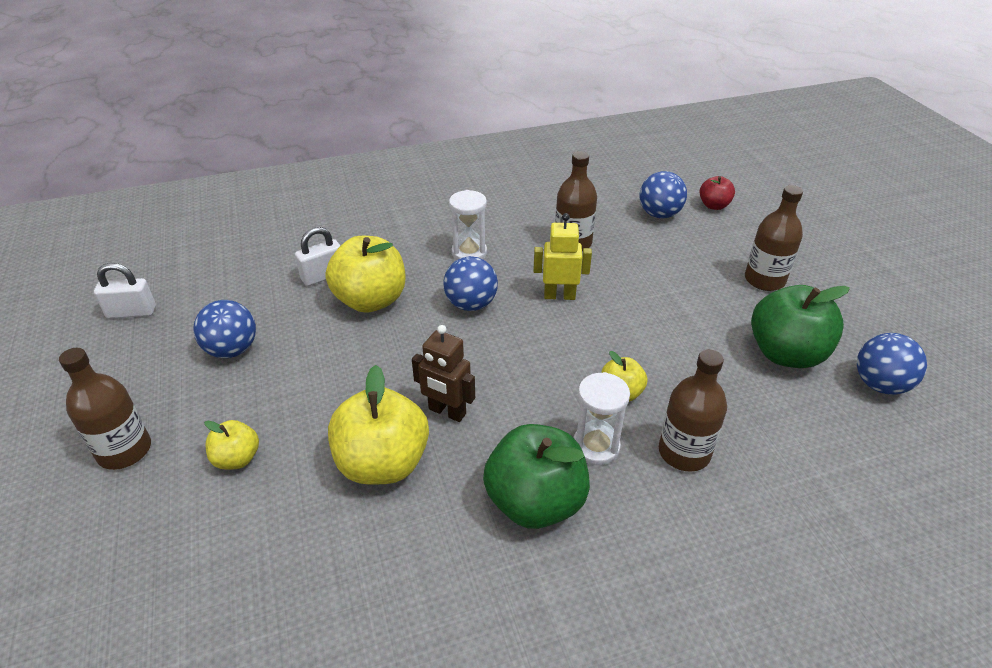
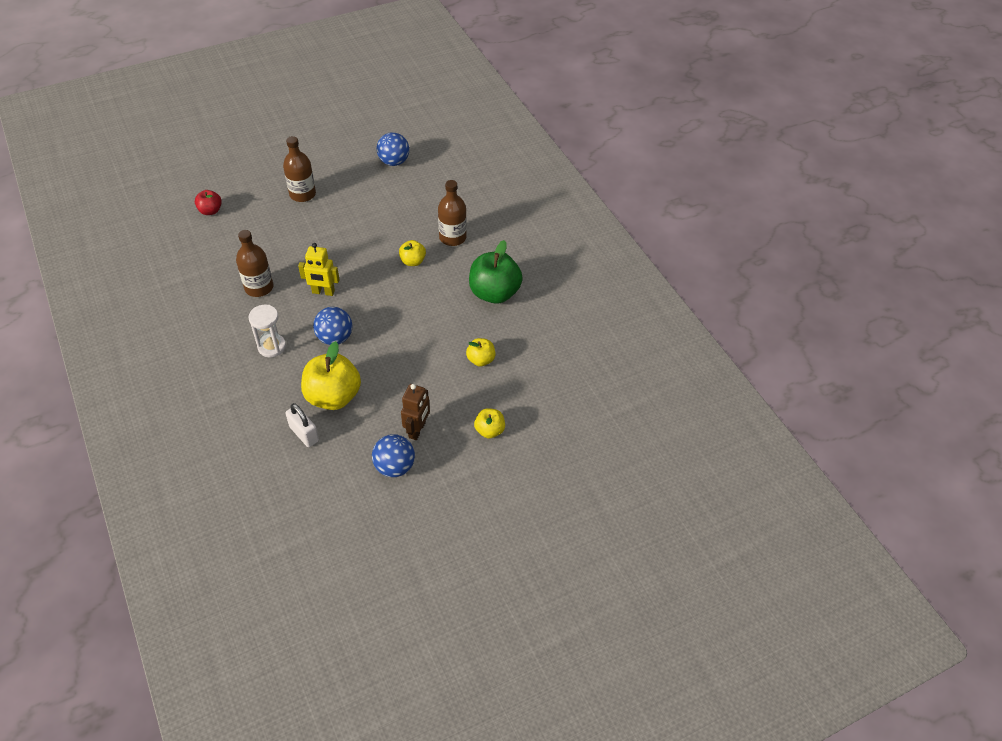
camera: 100 degrees left, 10 degrees up
brown bottle [59,348,151,470] -> none
white padlock [94,263,156,319] -> none
yellow apple [328,365,429,485] -> yellow apple [466,338,495,366], size x0.52
brown robot [412,325,475,422] -> brown robot moved to [401,384,430,440]
yellow robot [534,213,592,300] -> yellow robot turned 75 degrees counterclockwise [298,243,340,296]
white hourglass [573,372,630,465] -> none
blue ball [640,171,687,218] -> none
green apple [751,285,850,368] -> none

